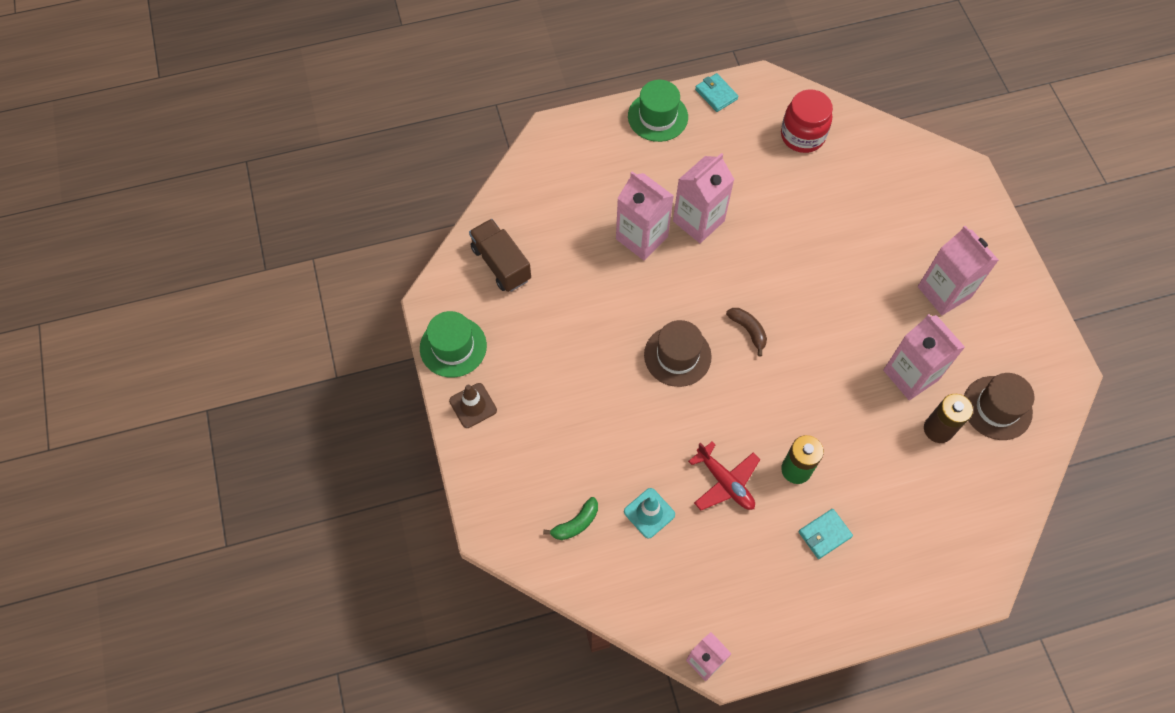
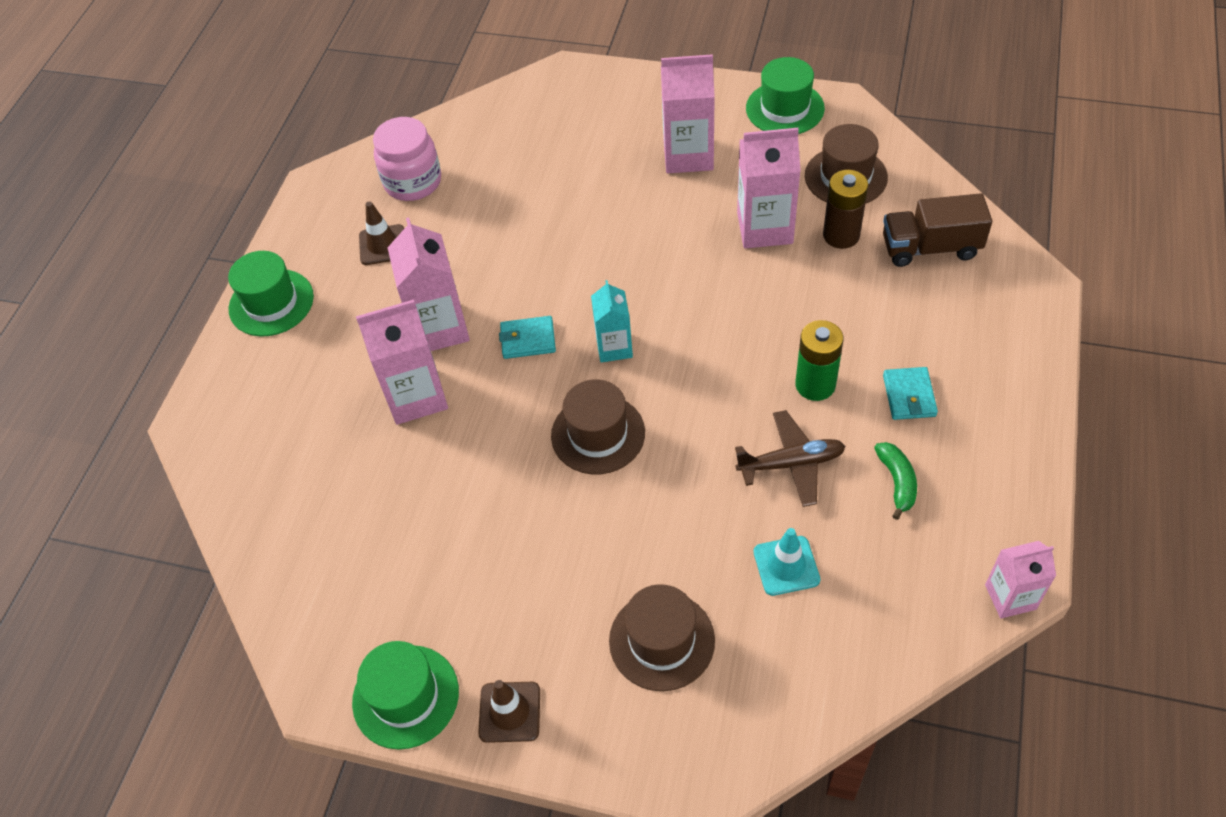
camera: 55 degrees left, 10 degrees down
brown truck [469,219,531,292] -> brown truck moved to [883,193,992,267]
green banana [543,497,598,540] -> green banana moved to [874,442,917,520]
red plane [688,442,760,510] -> brown plane [735,410,846,507]
turquoise wallet [695,73,739,112] -> turquoise wallet moved to [499,316,556,359]
brown banana [726,308,767,356] -> turquoise carton [591,280,633,363]
red jar [781,89,833,153] -> pink jar [373,117,441,201]
none -> brown traffic cone [359,201,404,265]
none -> brown hat [609,584,715,691]
none -> green hat [746,57,825,134]

